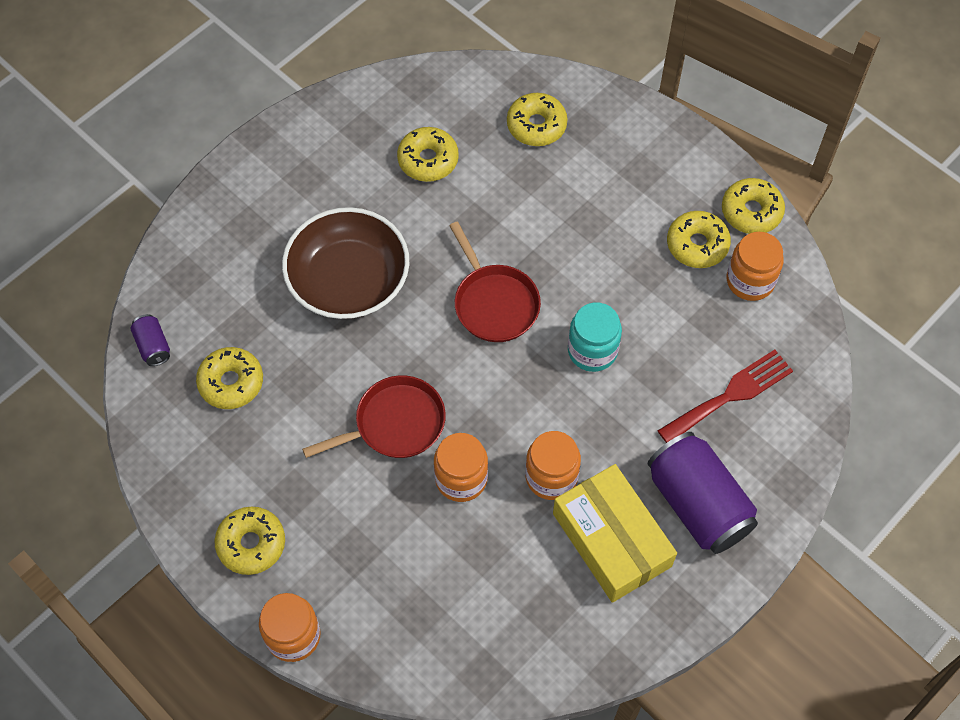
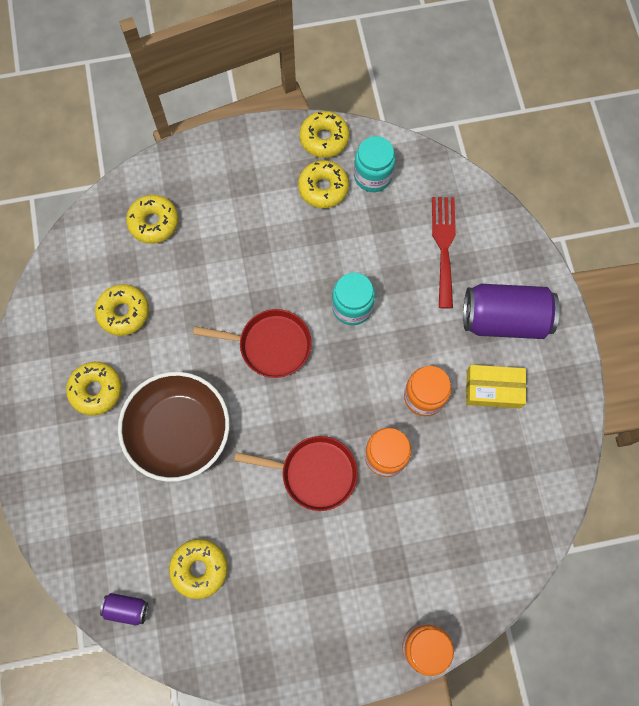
camera: 55 degrees left, 10 degrees up
yellow donut [214,506,285,575] -> yellow donut moved to [66,362,122,416]
red pan [302,375,446,458] -> red pan turned 90 degrees clockwise [234,436,358,511]
yellow box [553,464,677,603] -> yellow box [466,365,526,408], size x0.64
orange jar [727,232,784,301] -> turquoise jar [354,136,396,192]

